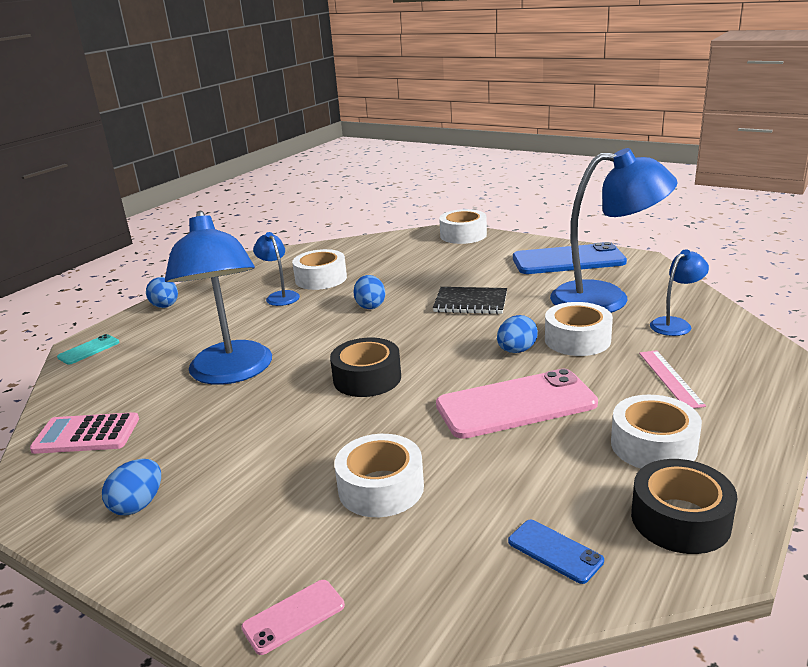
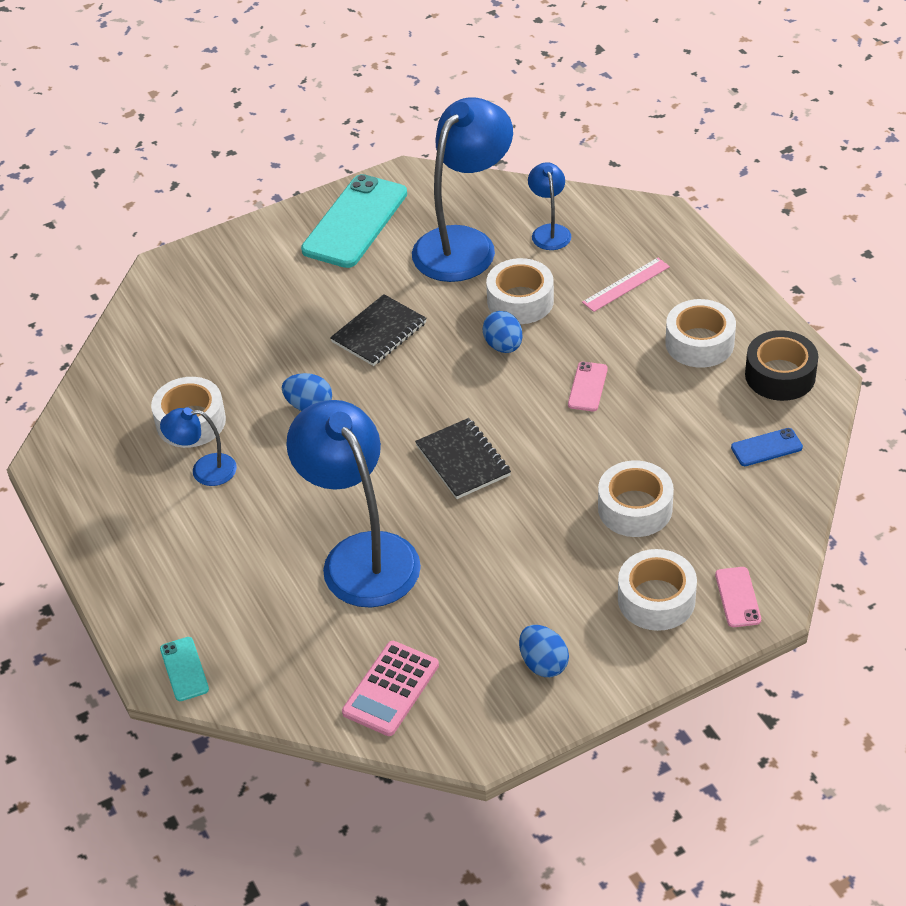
camera: 60 degrees left, 20 degrees up
blue egg [146,277,178,308] -> none
blue lamp [165,211,272,385] -> blue lamp turned 135 degrees counterclockwise [286,400,421,607]
black tape [330,338,401,397] -> black notebook [415,418,511,499]
pink phone [436,369,598,439] -> pink phone [568,362,608,411], size x0.45
white tape [439,209,487,244] -> white tape moved to [618,549,697,631]
blue phone [513,242,627,274] -> turquoise phone [301,174,407,268]
pink ruler [639,350,706,408] -> pink ruler turned 60 degrees counterclockwise [582,258,670,312]

